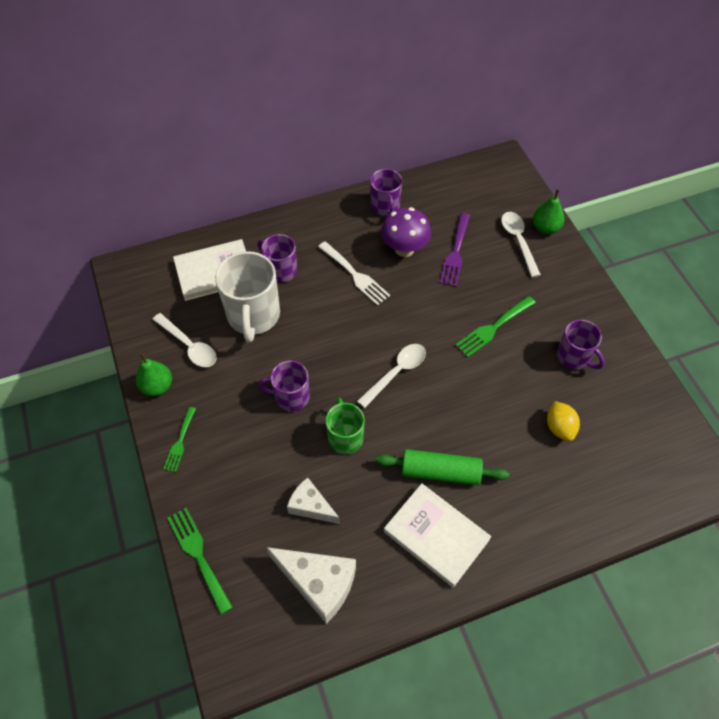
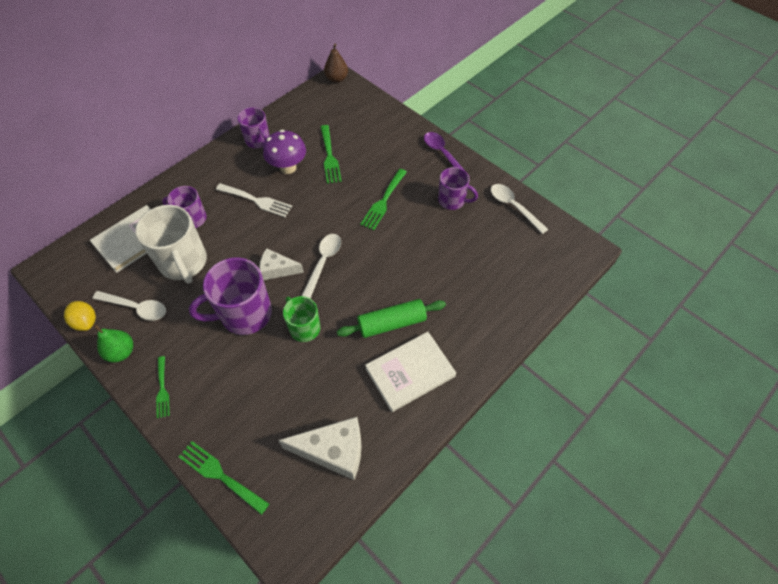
camera: 25 degrees left, 0 degrees up
purple mug [258,361,310,411] -> purple mug [189,257,272,335], size x1.66
white cheese [287,477,340,524] -> white cheese moved to [259,248,304,280]
white book [384,483,491,587] -> white book turned 45 degrees counterclockwise [365,332,456,412]
purple fork [439,213,470,287] -> green fork [321,125,342,184]
white spoon [501,212,541,277] -> white spoon moved to [491,184,548,234]
green pear [533,189,564,234] -> none
yellow lemon [547,401,580,441] -> yellow lemon moved to [64,301,96,331]
none -> brown pear [324,44,348,83]
none -> purple spoon [424,132,470,177]

